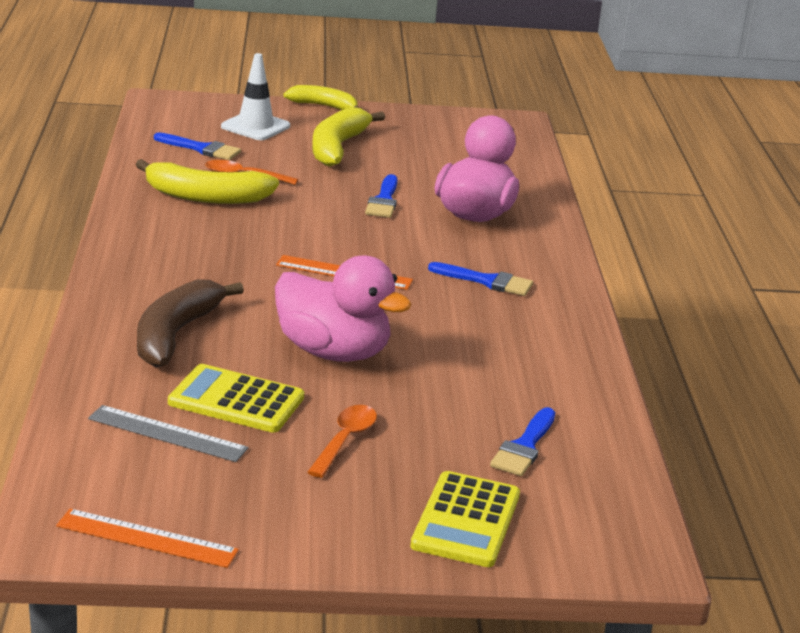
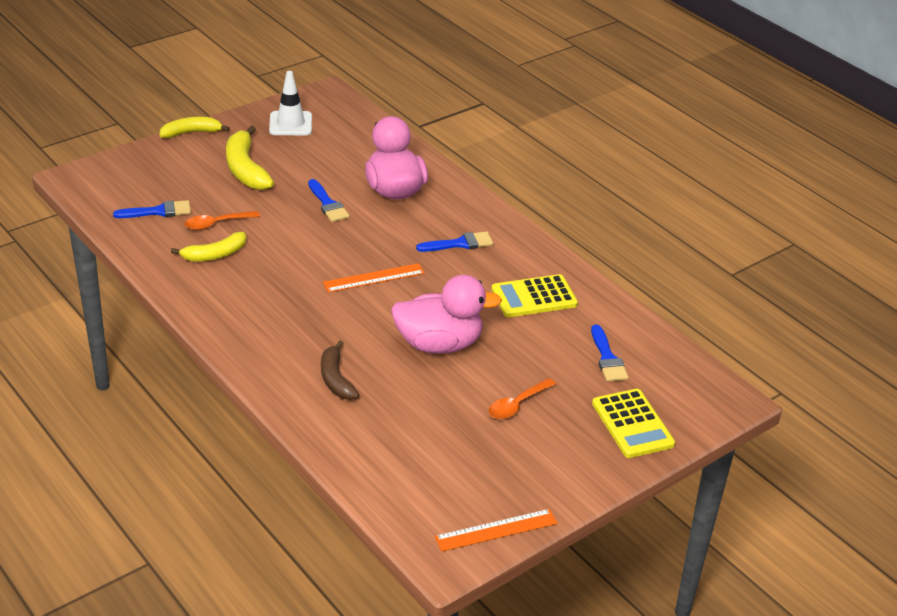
camera: 35 degrees left, 10 degrees up
grey ruler [88,405,248,462] -> none
yellow banana [136,159,279,204] -> yellow banana [171,232,246,261], size x0.66
brown banana [137,279,244,367] -> brown banana [321,340,359,400], size x0.66
yellow calculator [168,364,304,433] -> yellow calculator moved to [491,274,578,317]
white traffic cone [221,53,290,140] -> white traffic cone moved to [269,71,312,135]
orange spoon [307,405,377,478] -> orange spoon turned 120 degrees counterclockwise [488,378,556,419]

